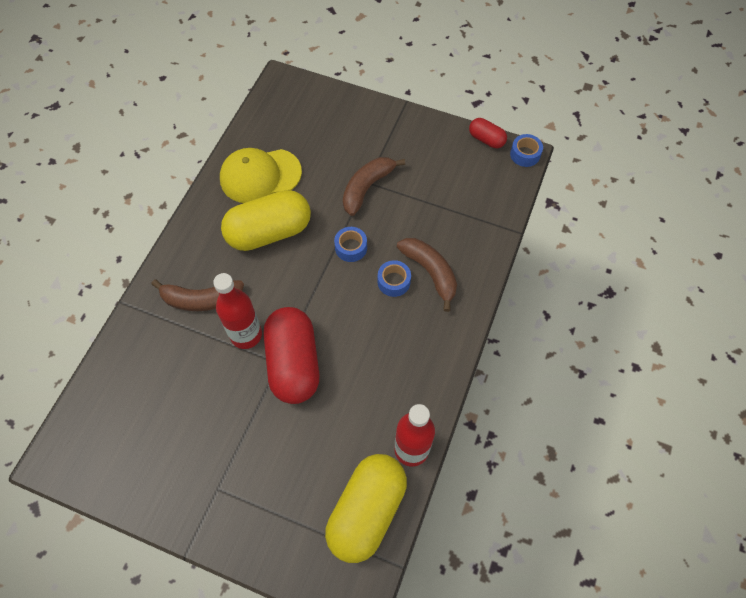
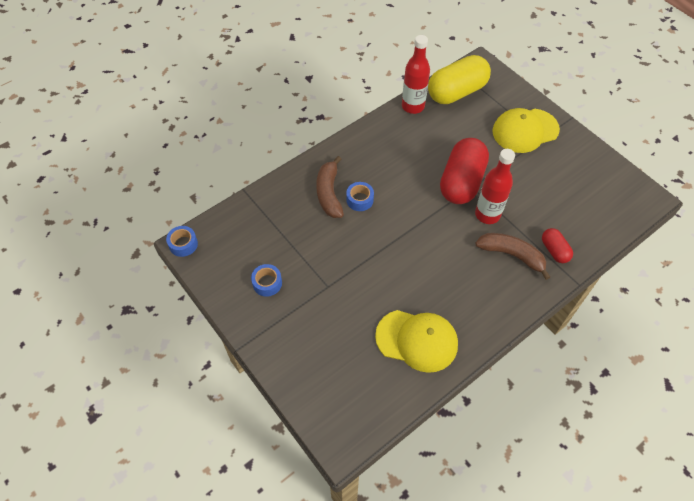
camera: 150 degrees left, 5 degrees down
yellow capsule [221,190,311,251] -> none
blue tape [334,227,367,262] -> blue tape moved to [251,264,282,297]
brown banana [343,157,405,216] -> none
red capsule [469,118,507,148] -> red capsule moved to [542,228,573,263]
none -> yellow cap [492,108,560,153]

